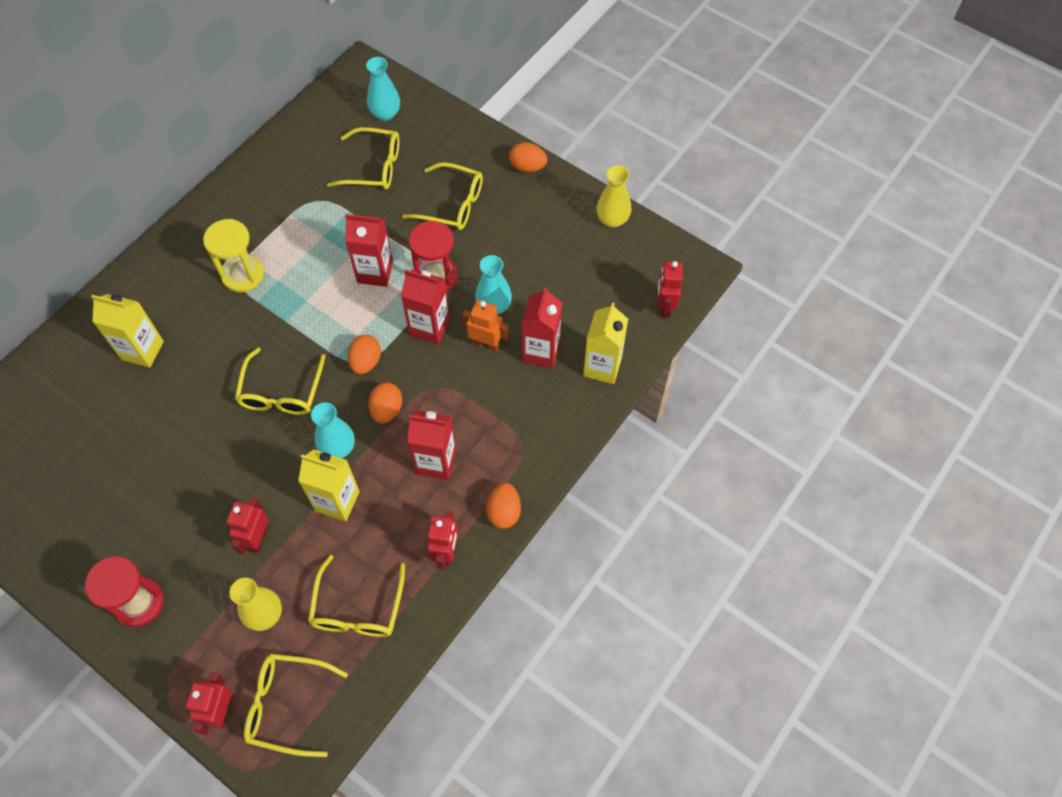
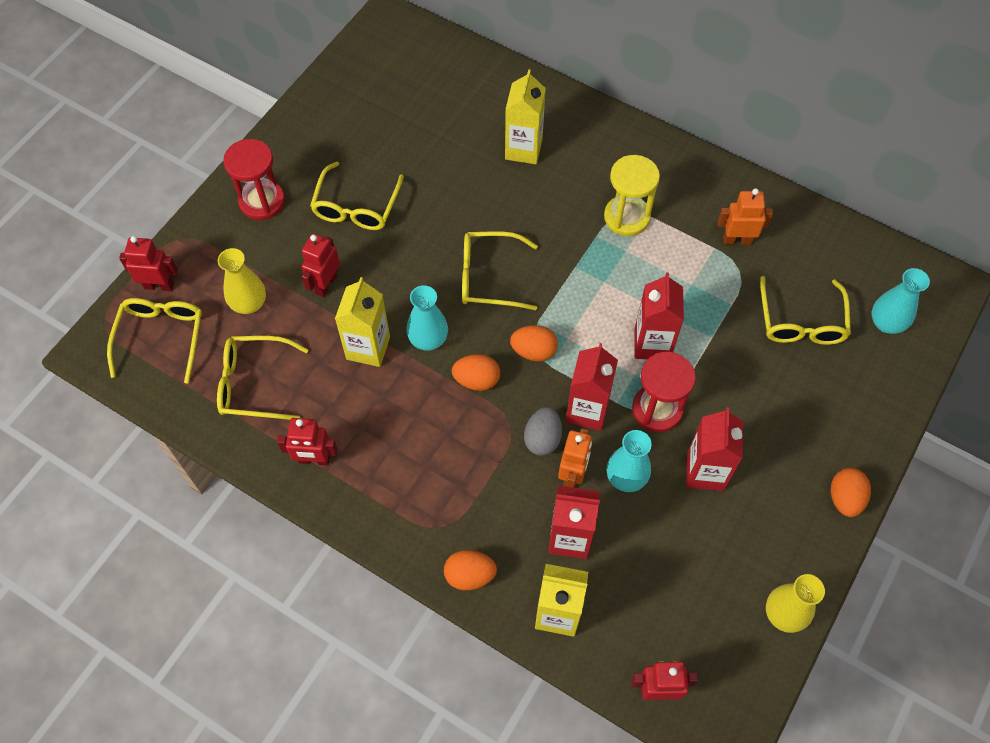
camera: 85 degrees right, 0 degrees up
red robot [227,497,269,554] -> red robot turned 75 degrees counterclockwise [301,233,340,297]
yellow glasses [402,162,483,230] -> yellow glasses moved to [310,162,404,230]
red carton [407,410,456,480] -> red carton moved to [686,408,743,491]
orange egg [486,483,521,529] -> orange egg moved to [444,550,497,590]
none -> grey egg [524,407,562,456]
none -> orange robot [717,188,773,245]

